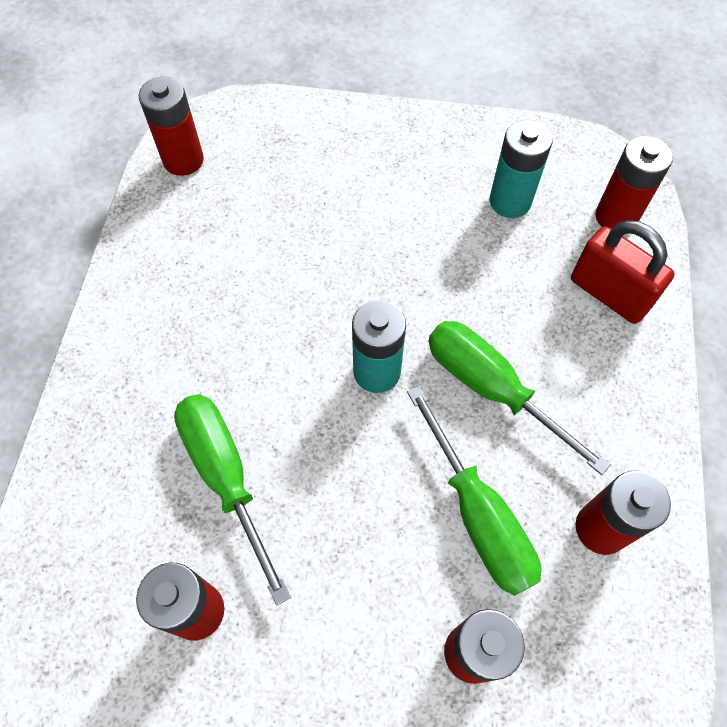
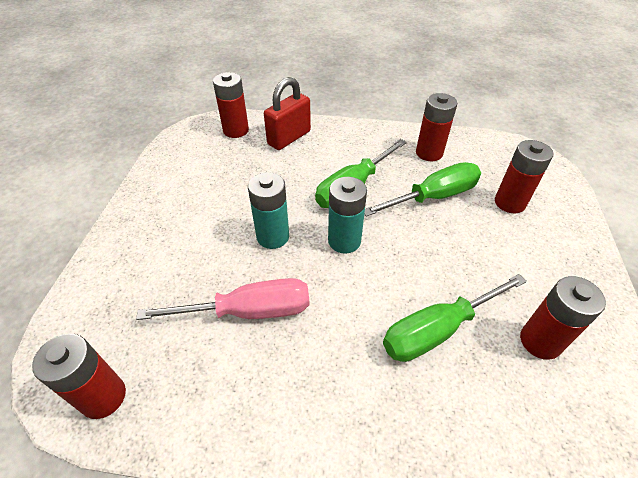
camera: 90 degrees left, 15 degrees down
turquoise battery [490,120,553,218] -> turquoise battery moved to [248,172,289,249]
none -> pink screwdriver [136,278,310,320]

